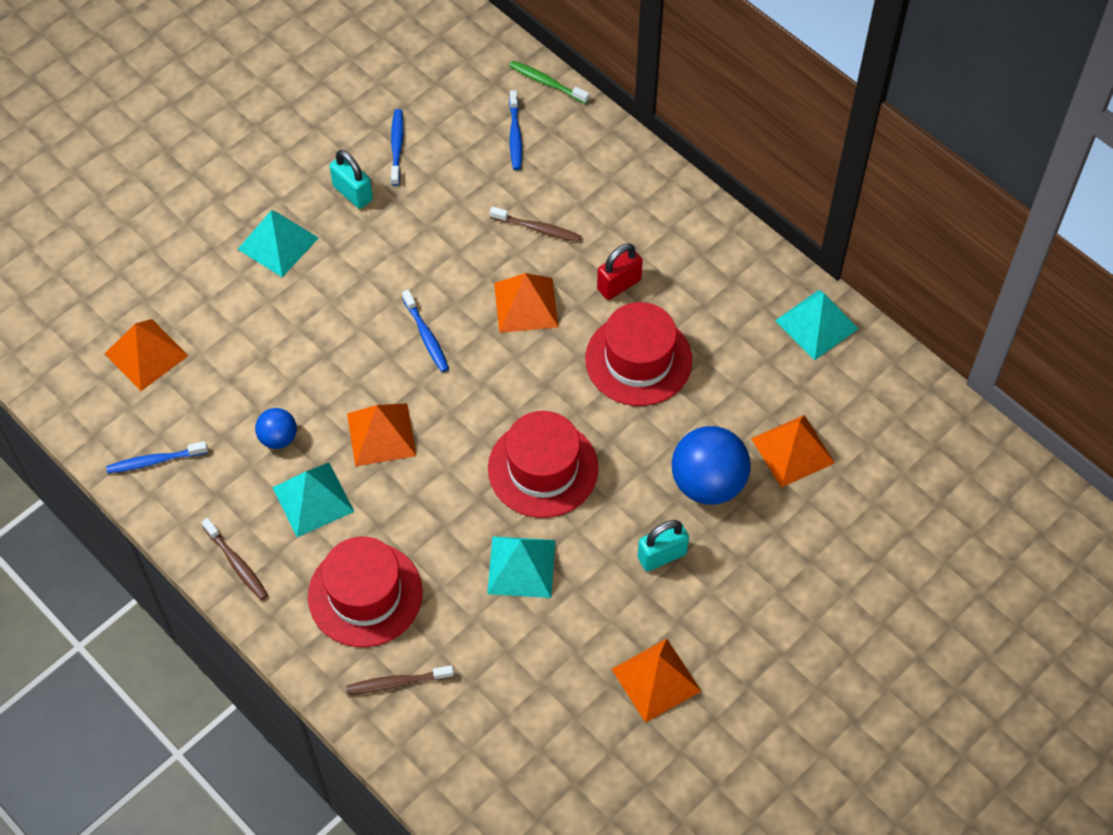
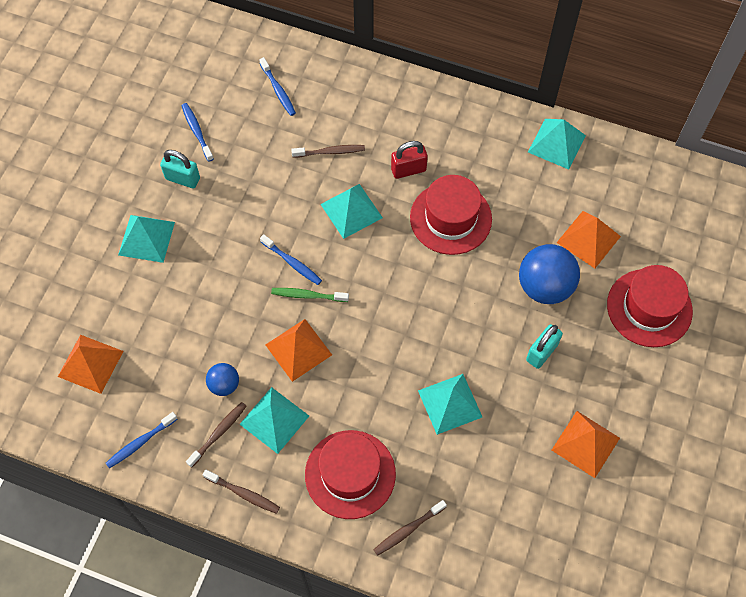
camera: 25 degrees left, 5 degrees up
red hat [488,411,598,518] -> red hat moved to [607,265,693,347]
orange pyramid [494,273,559,333] -> turquoise pyramid [320,184,383,239]
green toothbrush [509,61,590,104] -> green toothbrush moved to [271,288,349,302]
red padlock [597,243,643,300] -> red padlock turned 45 degrees clockwise [391,141,428,179]
none -> brown toothbrush [186,402,247,467]

